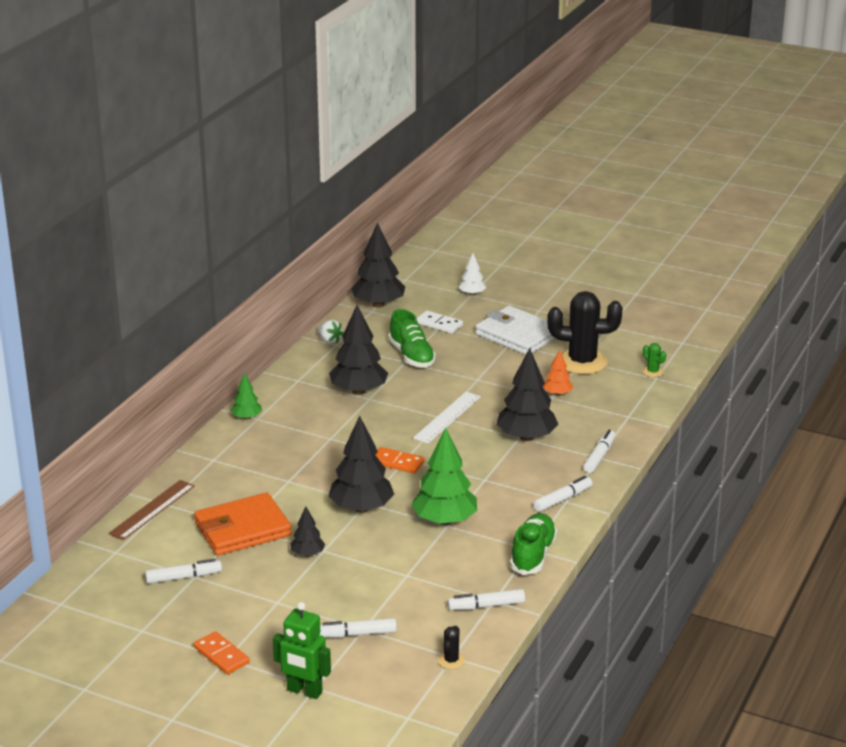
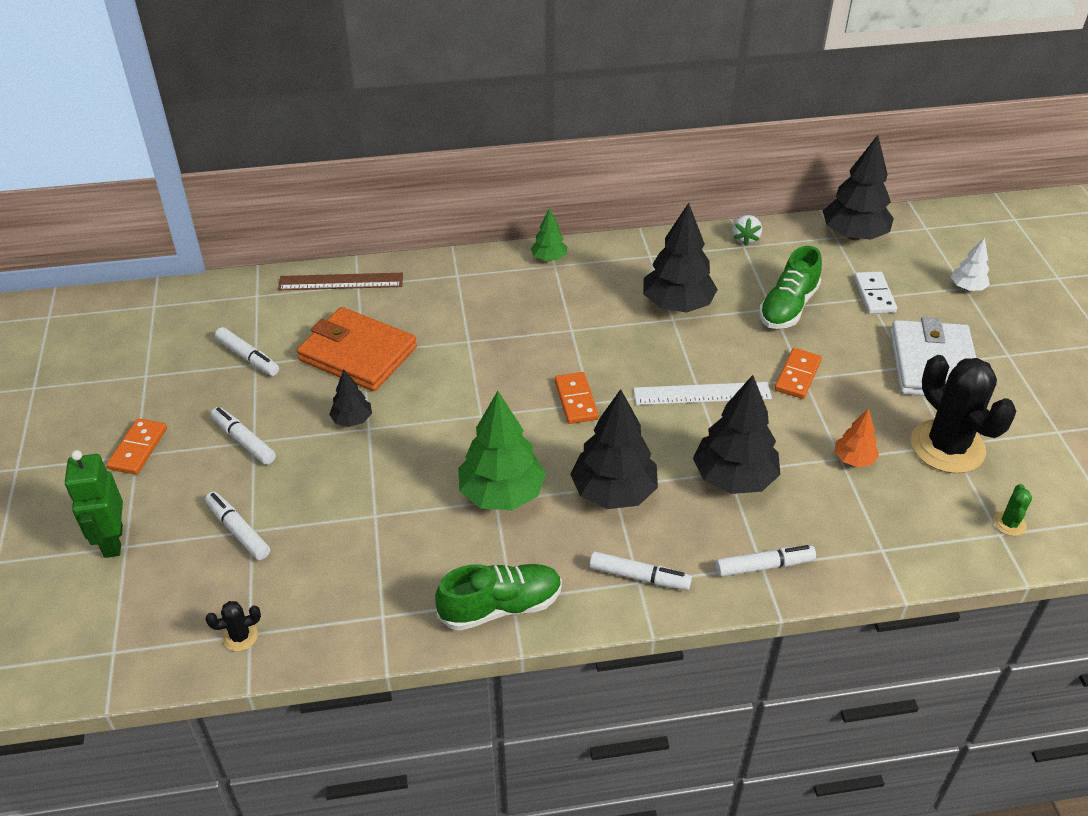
camera: 55 degrees right, 15 degrees up
black tree [329,416,394,513] -> black tree moved to [570,389,658,509]
white marker [447,589,525,610] -> white marker moved to [211,407,276,465]
none -> orange domino [775,348,822,399]

